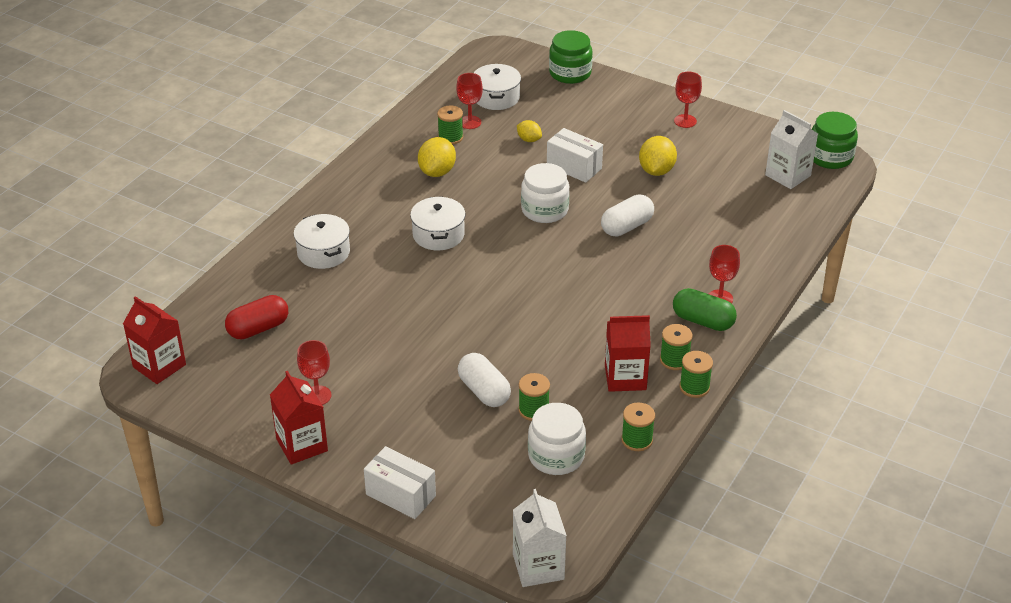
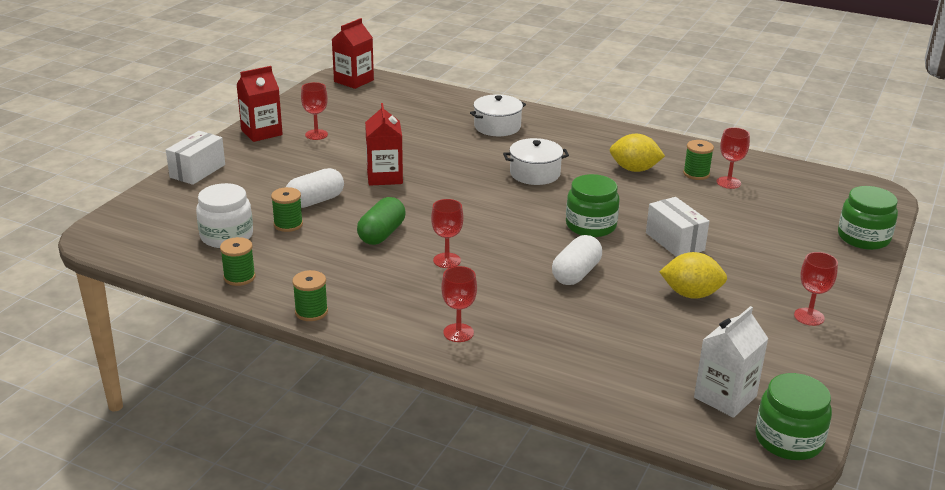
camera: 85 degrees right, 10 degrees down
red capsule [225,295,288,340] -> none
white pot [474,64,521,110] -> none
white carton [513,489,567,587] -> none
yellow lemon [517,120,542,142] -> none
white jar [521,163,570,223] -> green jar [566,174,620,237]
white box [547,128,603,183] -> white box turned 60 degrees counterclockwise [646,197,709,257]
white capsule [601,194,654,237] -> white capsule turned 75 degrees clockwise [552,235,602,285]
red carton [605,315,651,392] -> red carton moved to [365,103,403,186]
green spool [660,324,693,370] -> none
green capsule [673,288,737,331] -> green capsule moved to [357,197,405,245]
none -> red goblet [431,199,463,268]

